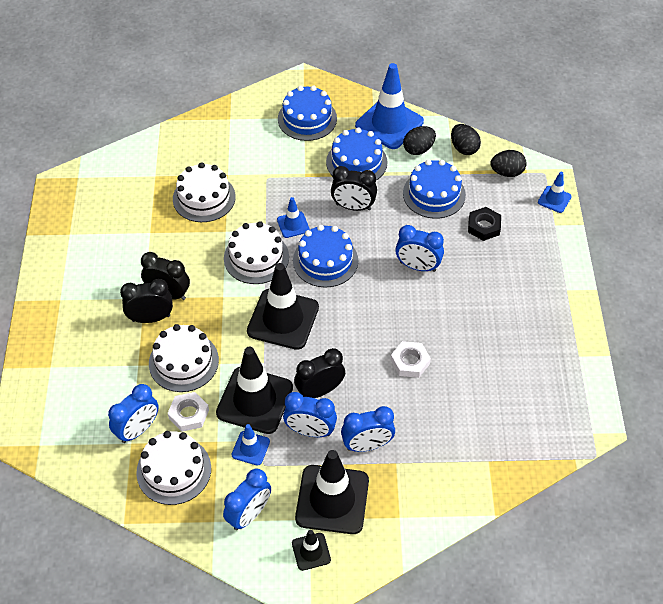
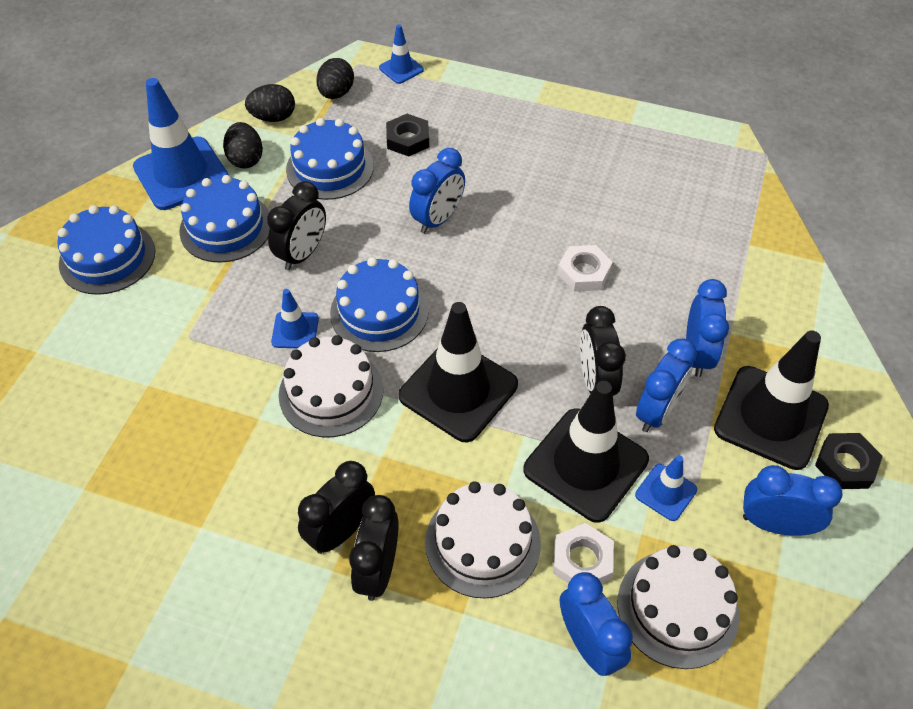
camera: 70 degrees left, 0 degrees up
white cake [173,162,236,222] -> none
blue clock [223,469,271,530] -> blue clock turned 45 degrees counterclockwise [743,465,843,536]
black traffic cone [292,530,331,571] -> black nut [815,433,883,489]

